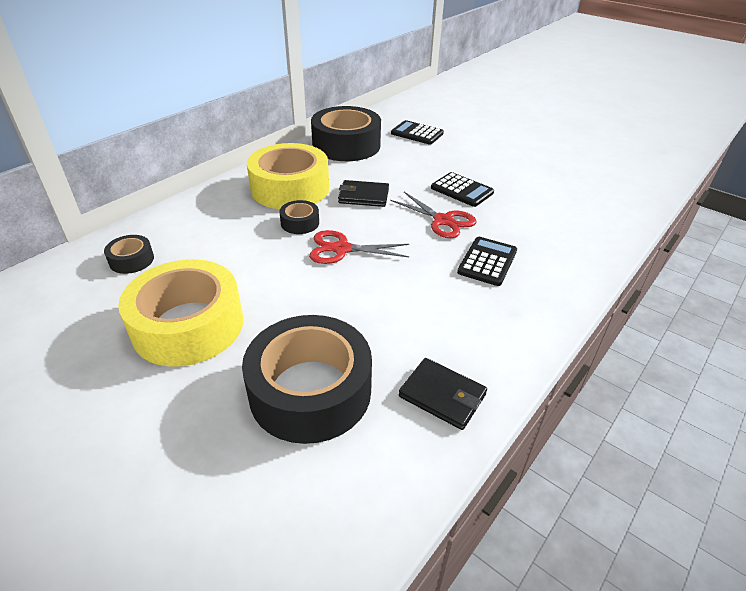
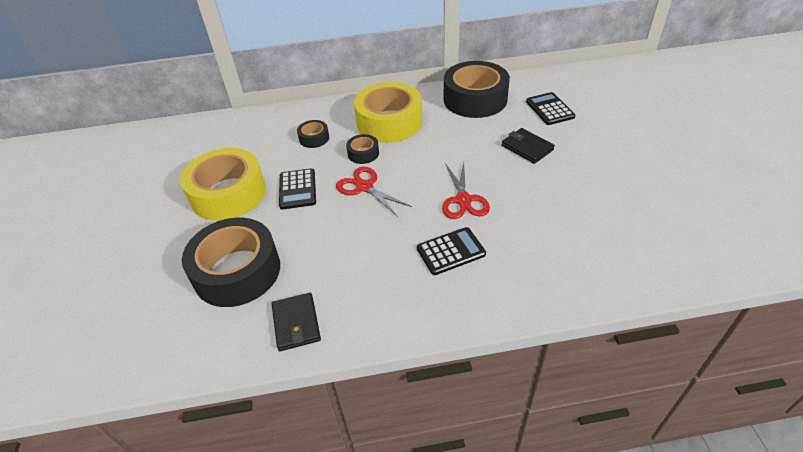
camera: 45 degrees right, 5 degrees up
black tape [104,235,154,274] -> black tape moved to [297,120,329,148]
black wallet [338,180,389,207] -> black wallet moved to [502,128,555,164]
black calculator [431,172,494,207] -> black calculator moved to [279,168,316,209]

